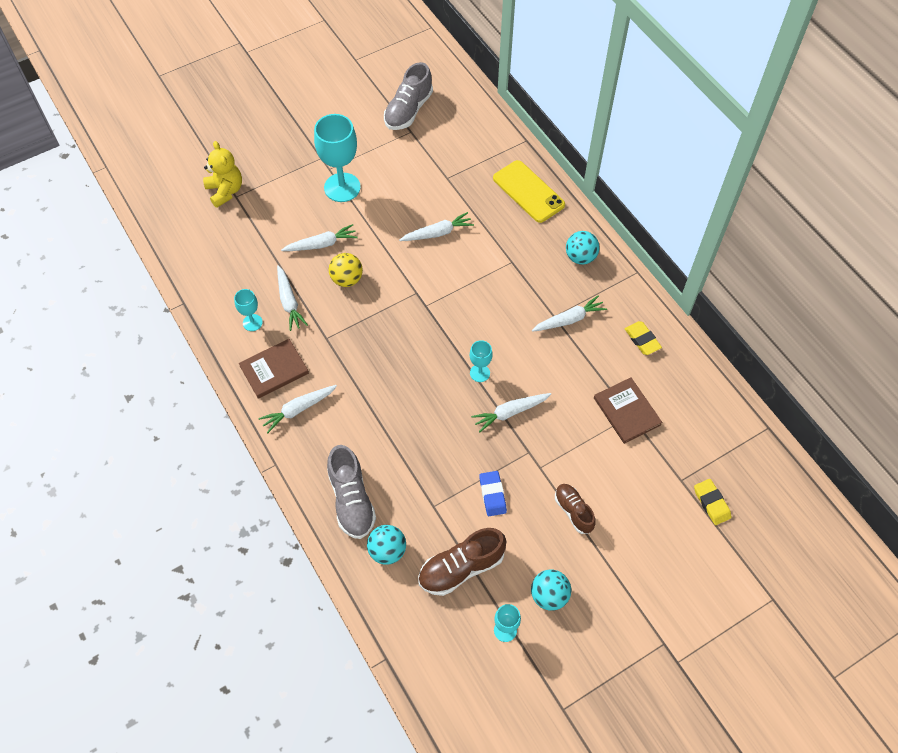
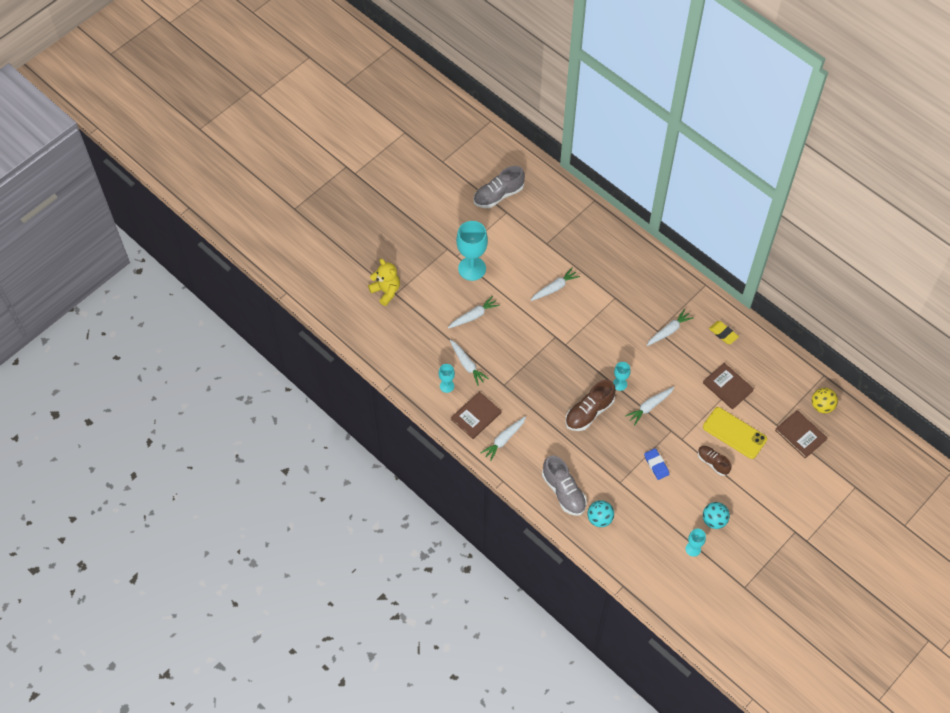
camera: 15 degrees left, 0 degrees up
yellow ball [329,253,363,287] -> yellow ball moved to [812,388,838,413]
grey shoe [384,62,433,130] -> grey shoe turned 45 degrees clockwise [474,166,525,208]
brown shoe [418,528,506,596] -> brown shoe moved to [565,380,616,431]
yellow phone [493,160,565,223] -> yellow phone moved to [703,407,767,459]
turquoise ball [566,231,599,265] -> none
yellow eraser [694,479,731,525] -> brown book [775,410,827,459]

